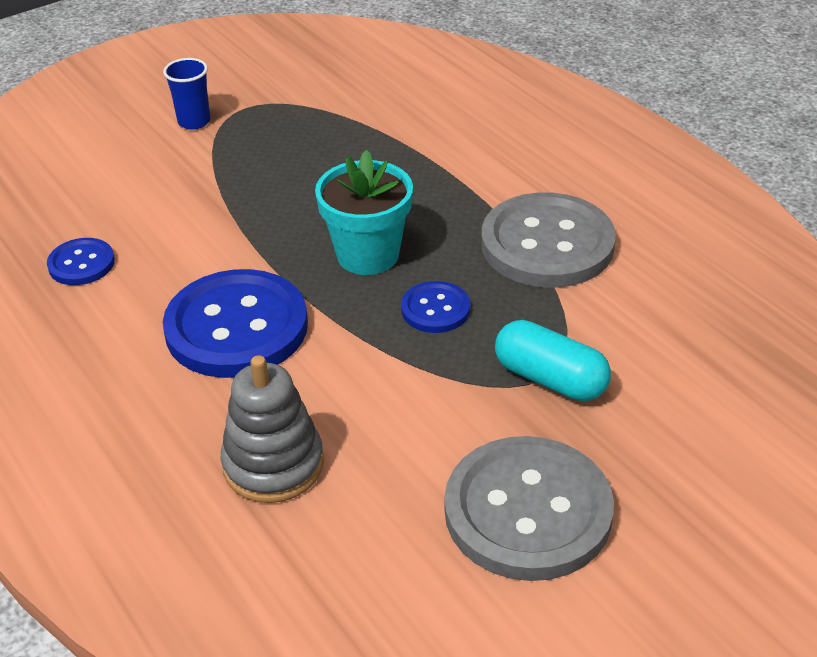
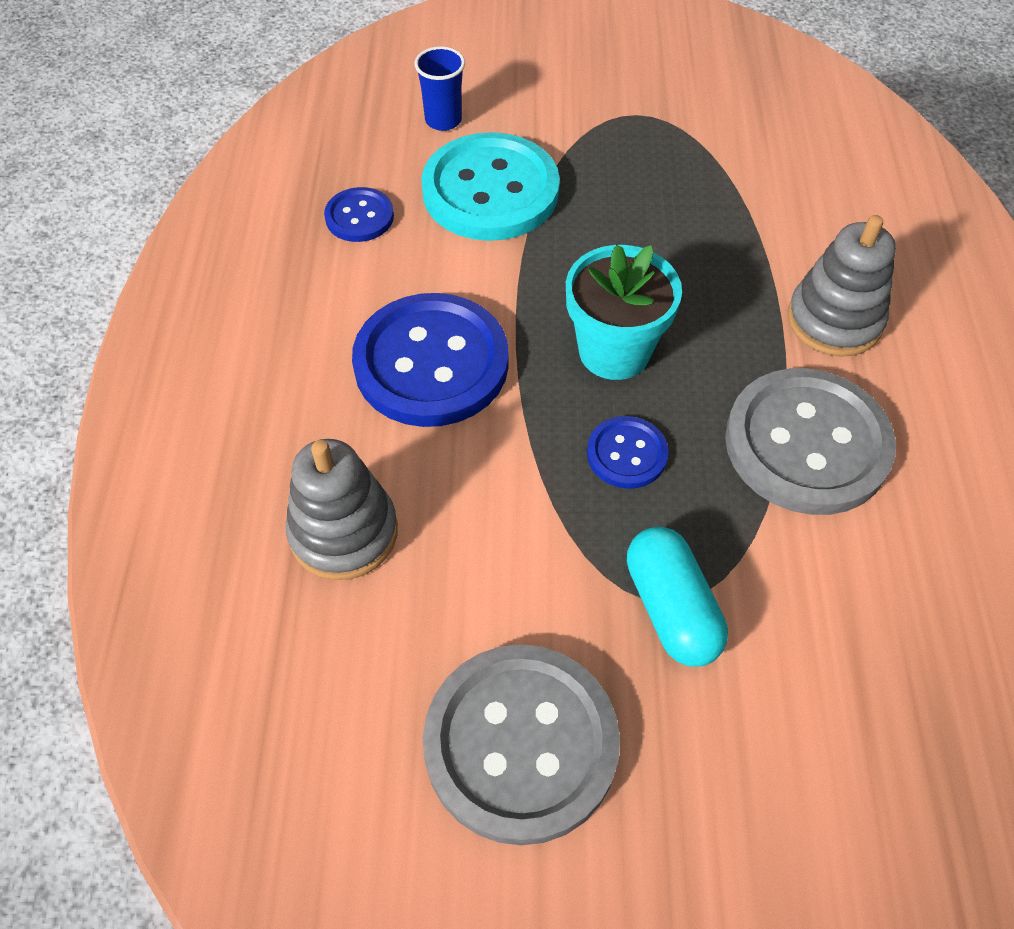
camera: 35 degrees right, 15 degrees up
blue cup [163,58,210,130] -> blue cup moved to [415,46,465,131]
none -> turquoise button [421,132,560,241]
none -> grey stacking toy [788,215,896,357]

